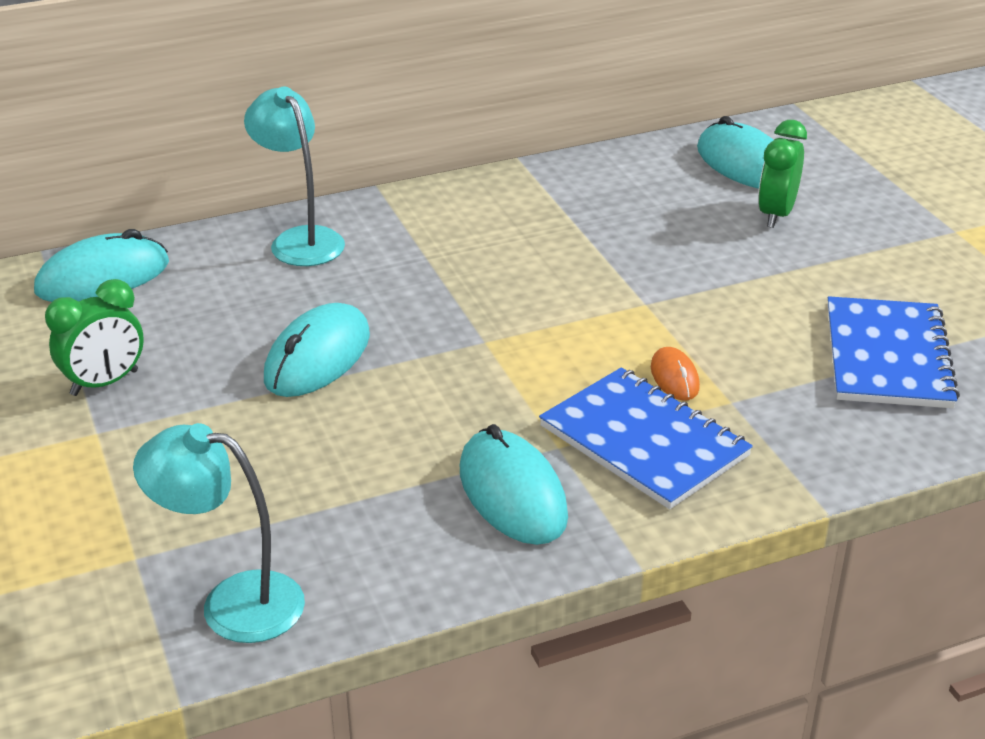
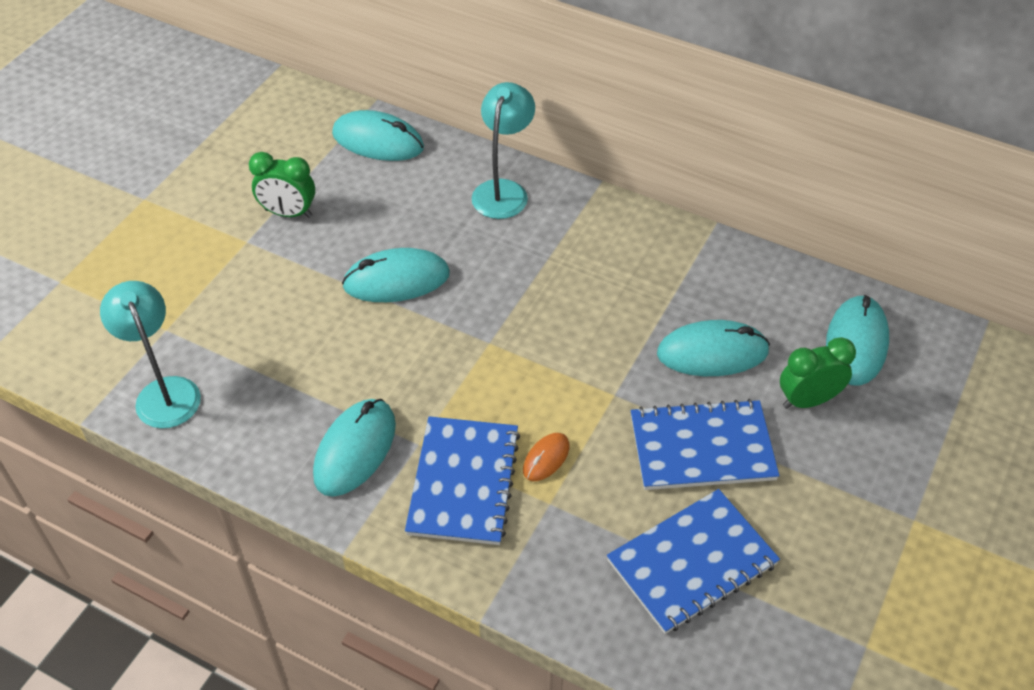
camera: 50 degrees right, 15 degrees up
none -> blue notebook [631,399,780,490]
none -> turquoise mouse [657,320,770,376]

